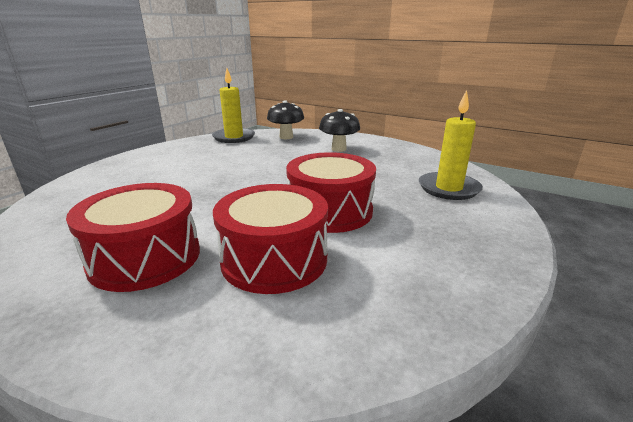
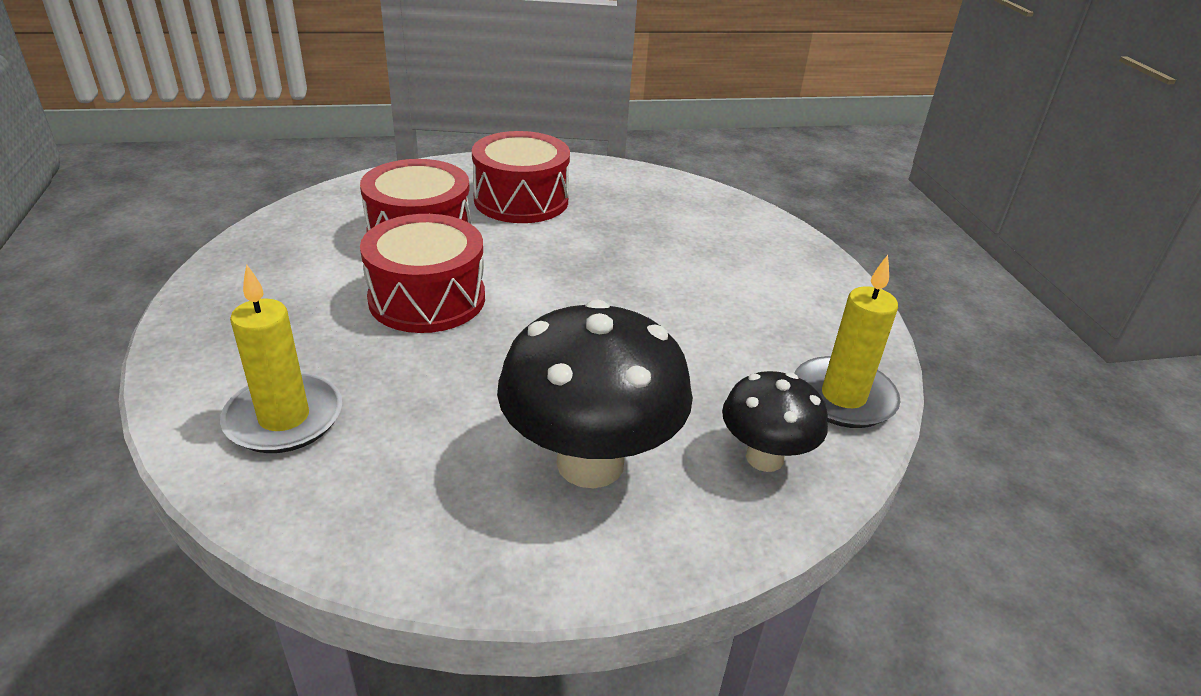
camera: 135 degrees right, 10 degrees up
black mushroom [319,109,360,152] -> black mushroom [497,299,693,488], size x1.75

